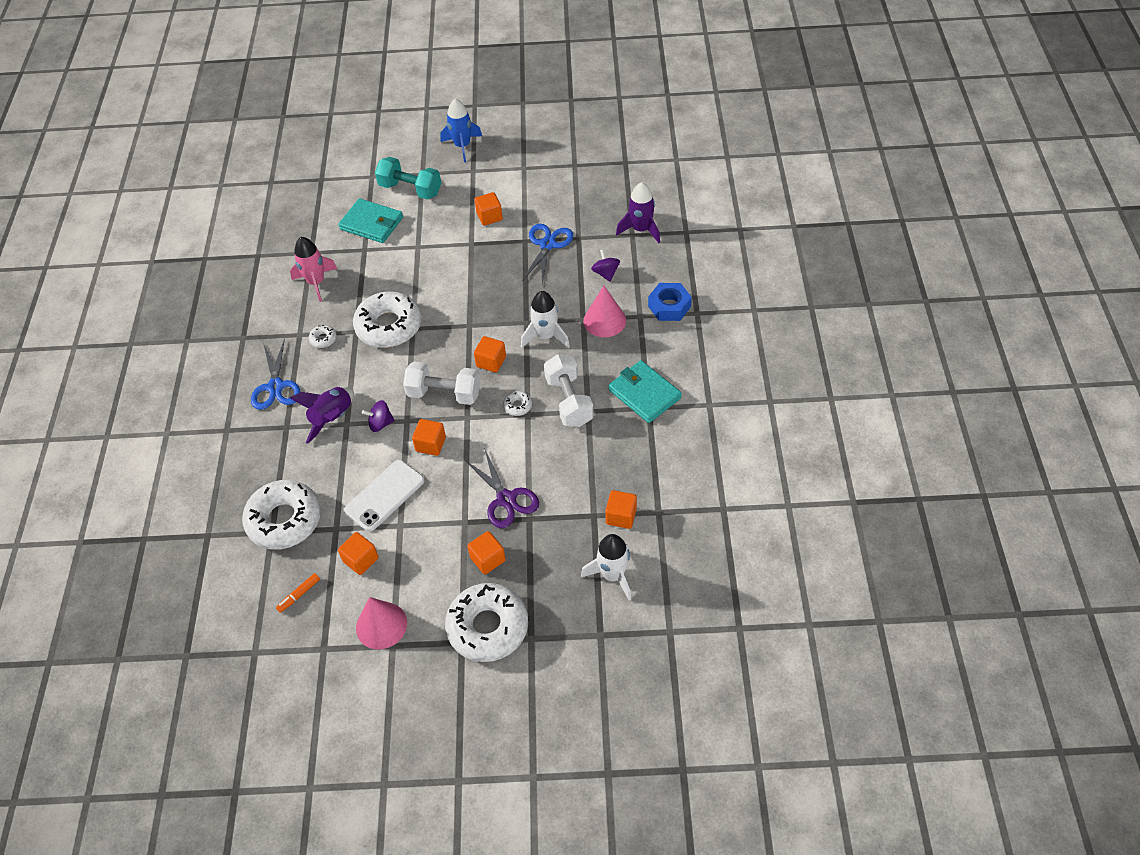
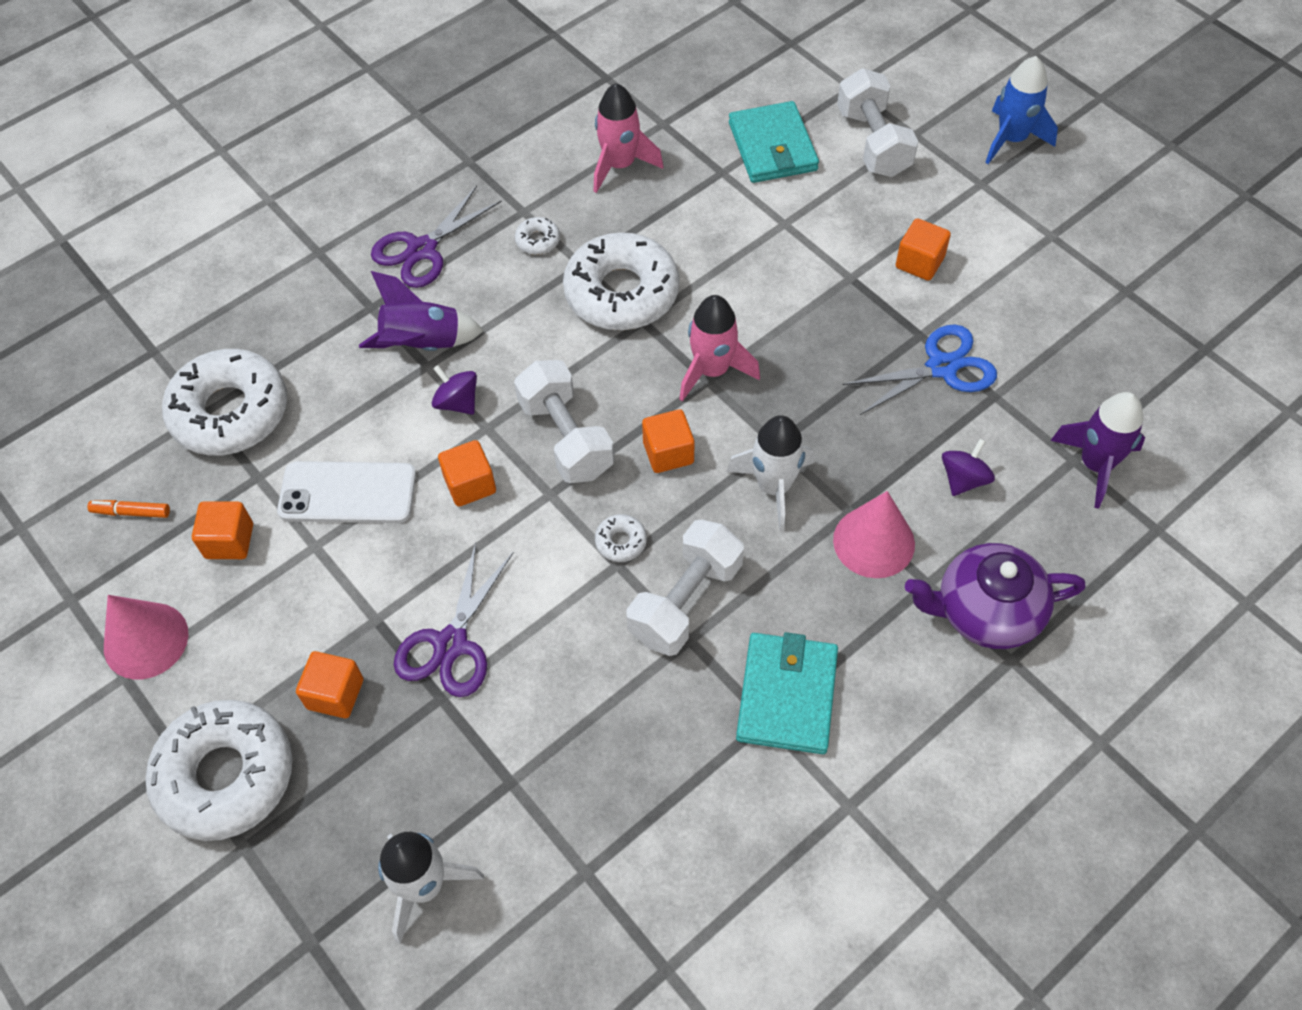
camera: 50 degrees right, 5 degrees up
blue scissors [251,338,300,410] -> purple scissors [371,186,501,288]
turquoise dumbbell [375,157,441,199] -> white dumbbell [837,68,918,177]
orange cube [605,490,637,529] -> none
blue nut [648,283,692,321] -> purple teapot [905,543,1086,649]
none -> pink rocket [679,295,760,402]

